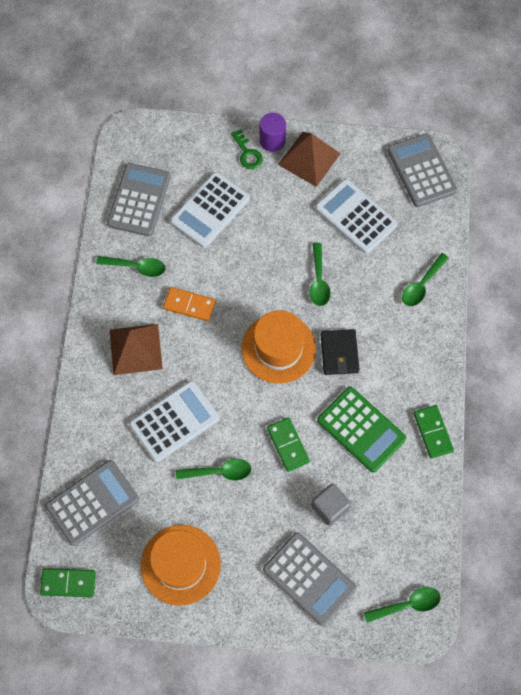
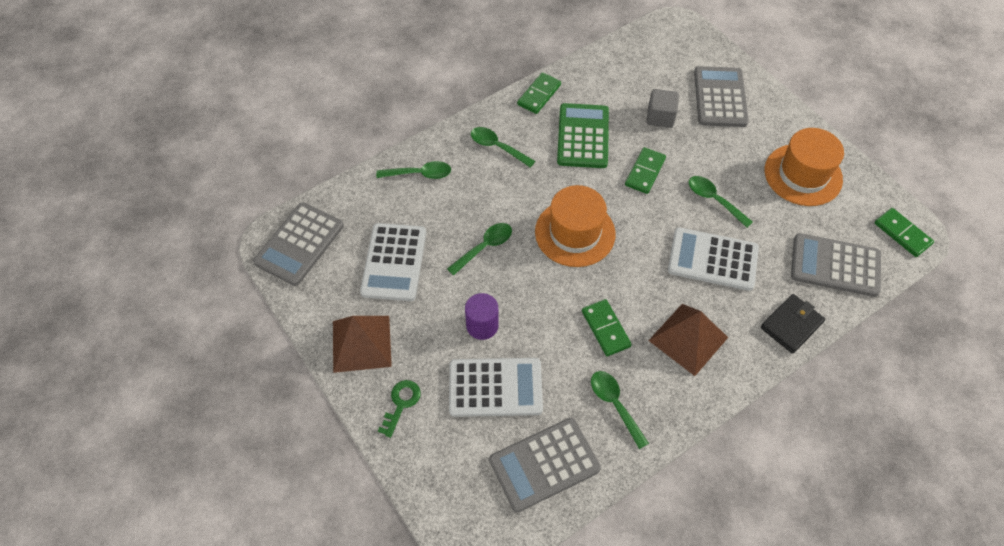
camera: 130 degrees left, 10 degrees down
orange domino [163,287,216,321] -> green domino [582,299,632,356]
purple cylinder [260,113,286,152] -> purple cylinder moved to [465,293,499,340]
black wallet [320,329,360,375] -> black wallet moved to [761,294,825,354]
green spoon [363,587,441,623] -> green spoon moved to [471,127,535,168]

